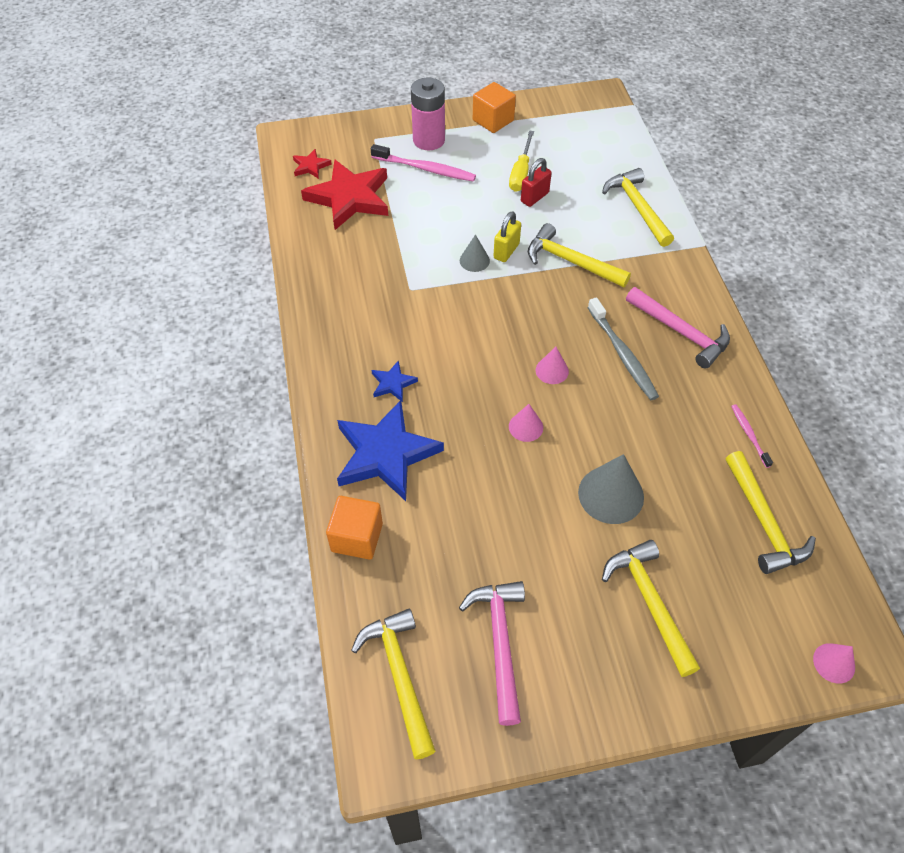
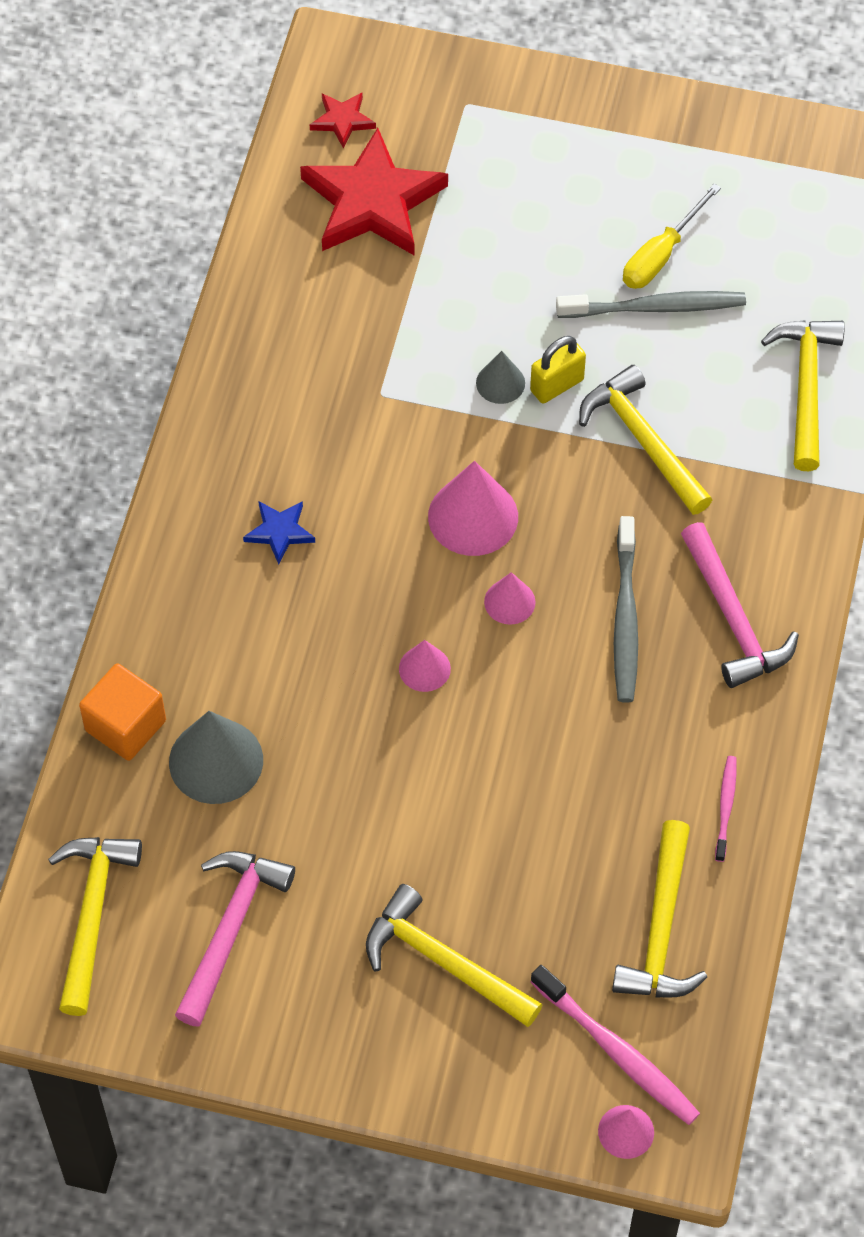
camera: 25 degrees right, 5 degrees up
blue star [337,400,444,501] -> none
pink toothbrush [371,144,476,182] -> pink toothbrush moved to [530,965,700,1125]
pink battery [411,78,445,150] -> none
orange cube [473,82,516,133] -> none
red padlock [521,158,552,207] -> grey toothbrush [556,291,746,318]
grey cone [578,454,644,524] -> grey cone moved to [169,711,263,804]
yellow hammer [602,540,700,677] -> yellow hammer turned 60 degrees counterclockwise [366,884,543,1027]
none -> pink cone [428,461,518,556]

